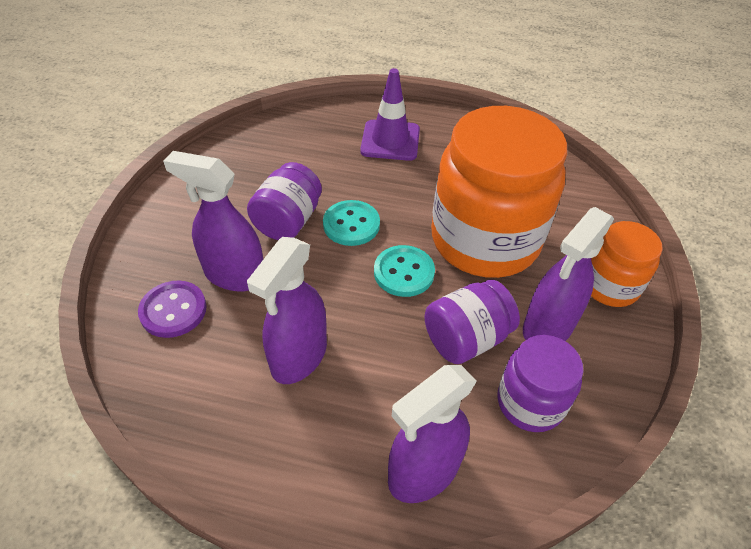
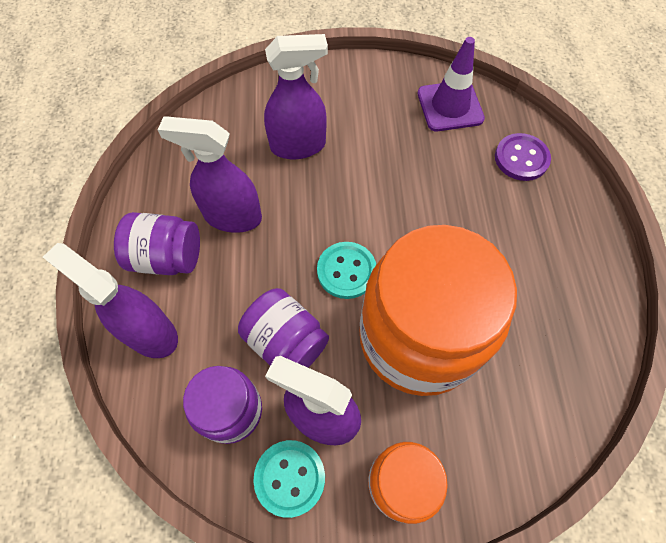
camera: 75 degrees right, 15 degrees up
purple button [138,281,207,338] -> purple button moved to [495,133,551,181]
purple spray bottle [163,151,263,291] -> purple spray bottle turned 75 degrees clockwise [264,34,328,159]
purple jar [247,162,322,240] -> purple jar moved to [114,212,200,275]
turquoise button [323,200,380,246] -> turquoise button moved to [253,440,325,518]
purple traffic cone [360,68,420,161] -> purple traffic cone moved to [418,37,485,131]

